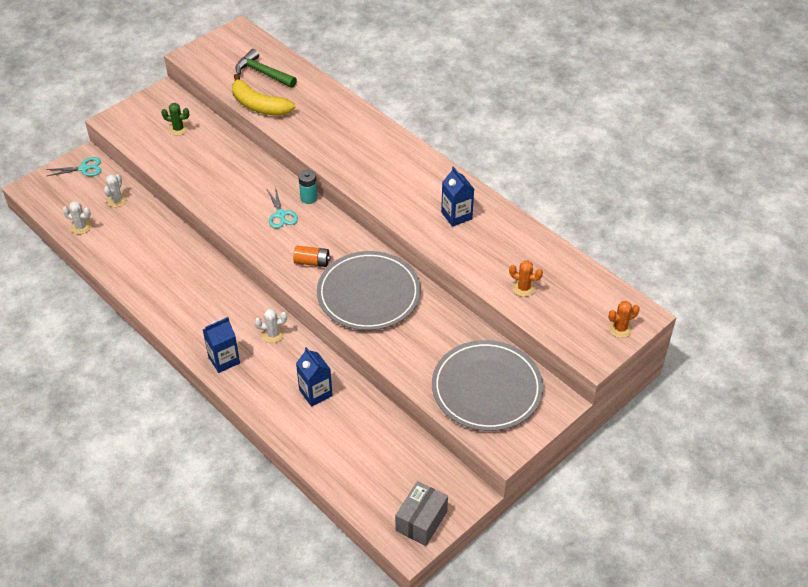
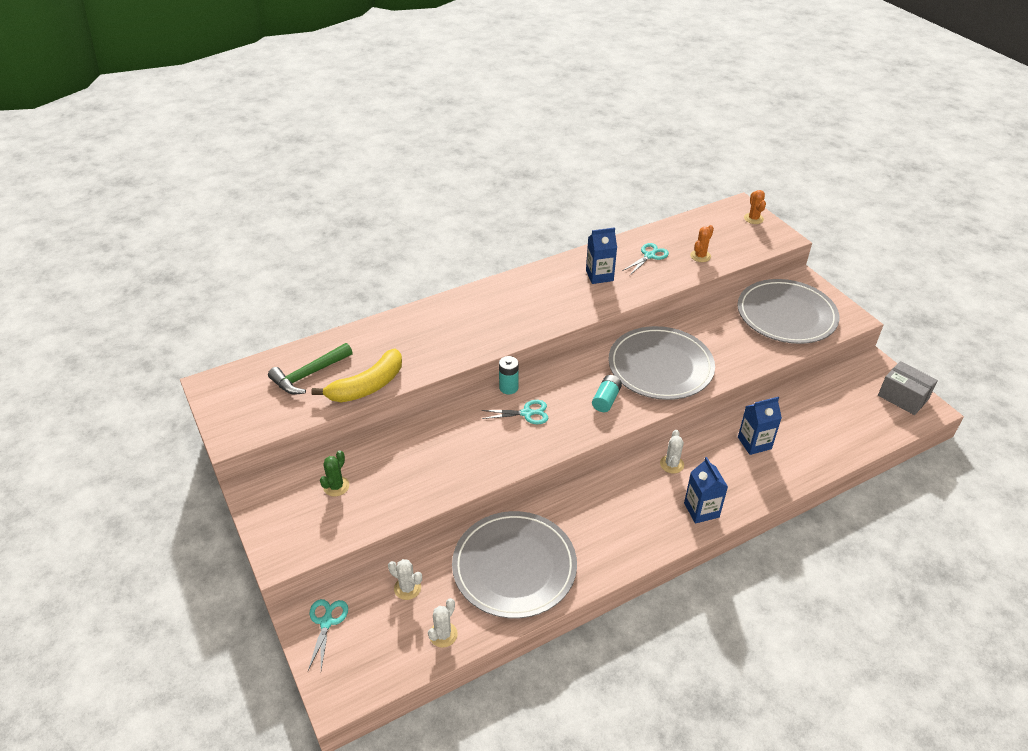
camera: 75 degrees left, 5 degrees down
orange battery [293,246,331,267] -> turquoise battery [592,375,622,412]
none -> grey plate [452,511,577,619]
none -> turquoise scissors [622,243,669,275]

